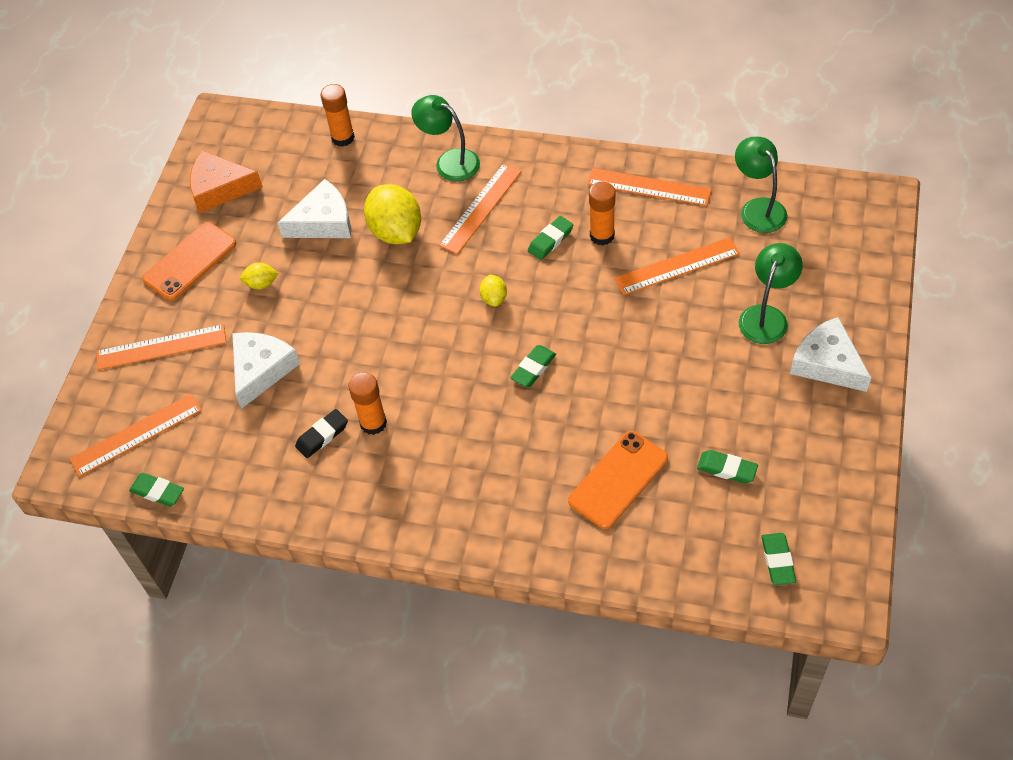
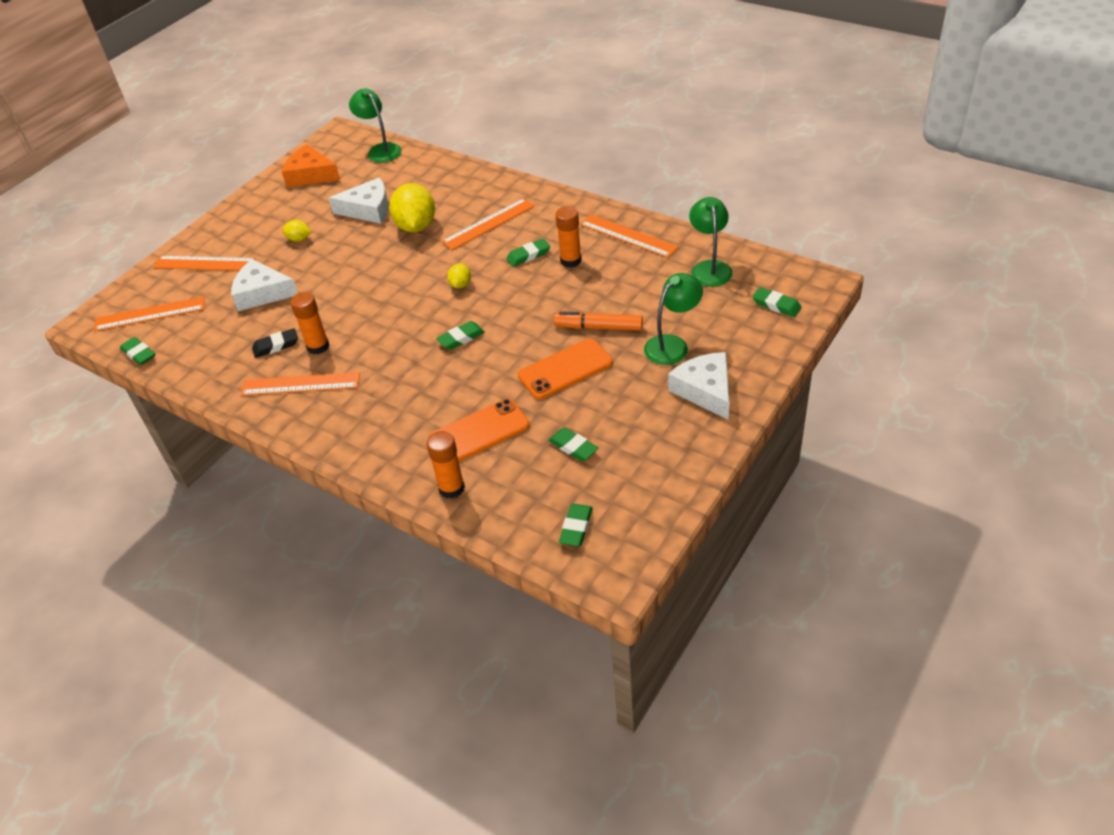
camera: 20 degrees right, 10 degrees down
orange phone [142,222,236,301] -> orange phone moved to [517,338,613,399]
white cheese [232,332,300,409] -> white cheese turned 120 degrees counterclockwise [231,259,298,311]
orange glue stick [320,84,355,147] -> orange glue stick moved to [426,431,465,499]
green lamp [411,95,480,181] -> green lamp moved to [349,88,402,163]
orange ruler [614,237,740,295] -> orange ruler moved to [241,372,360,396]
none -> orange marker [554,311,643,331]
none -> green eraser [752,287,802,317]

